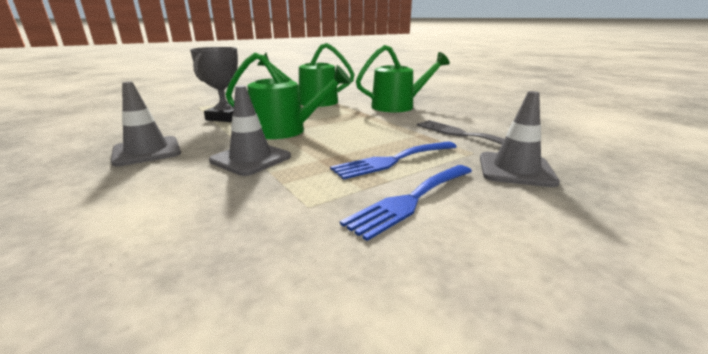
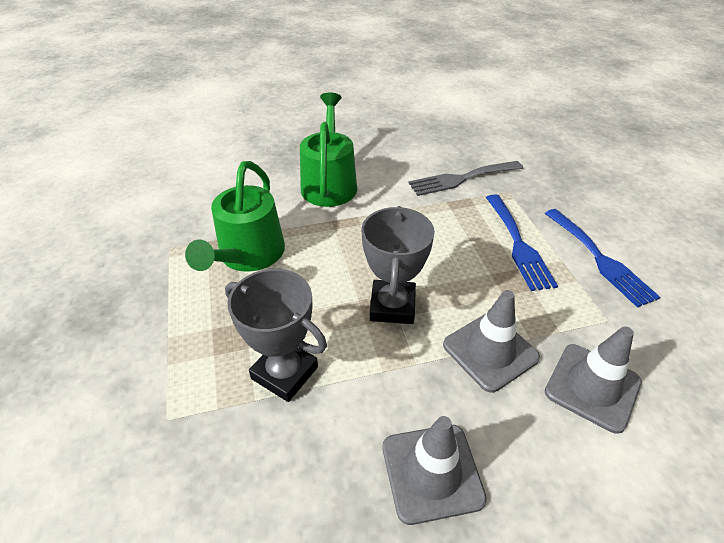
camera: 70 degrees left, 20 degrees up
green watering can [225,53,351,139] -> grey trophy [362,206,435,324]
grey traffic cone [480,91,560,187] -> grey traffic cone moved to [545,326,642,434]

